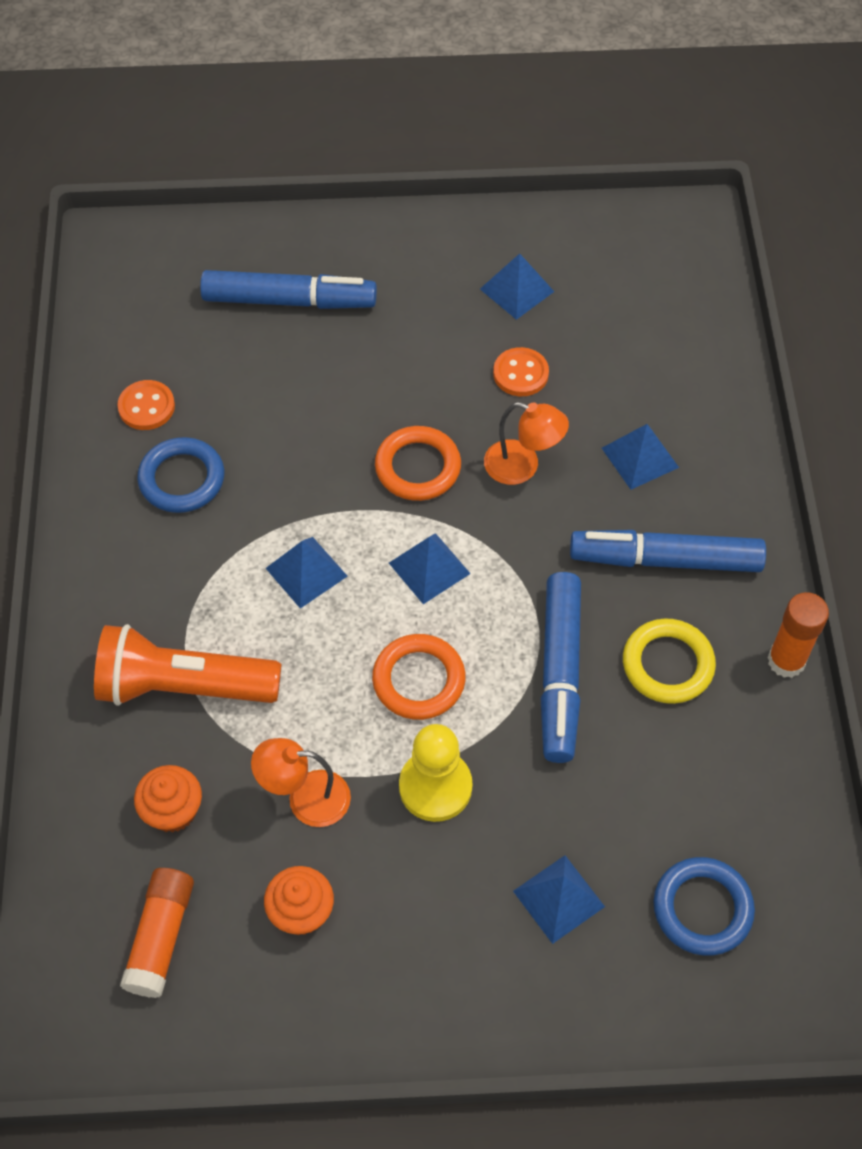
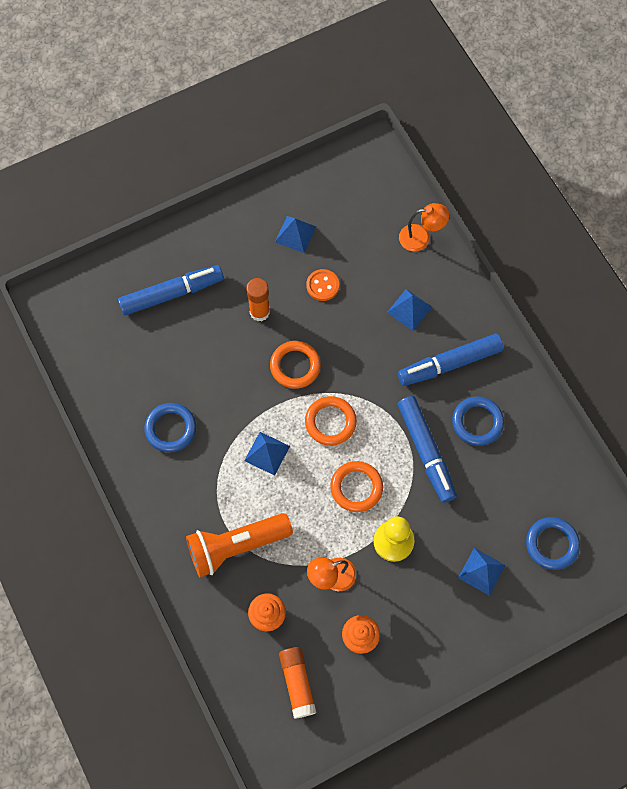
camera: 25 degrees left, 10 degrees up
orange button [117,380,175,430] -> none
blue pyramid [389,533,471,604] -> orange ring [305,396,357,446]
orange lamp [484,402,569,485] -> orange lamp moved to [399,203,449,252]
yellow ring [623,619,716,704] -> blue ring [452,396,504,446]
orange glue stick [767,592,829,678] -> orange glue stick moved to [246,278,270,321]

